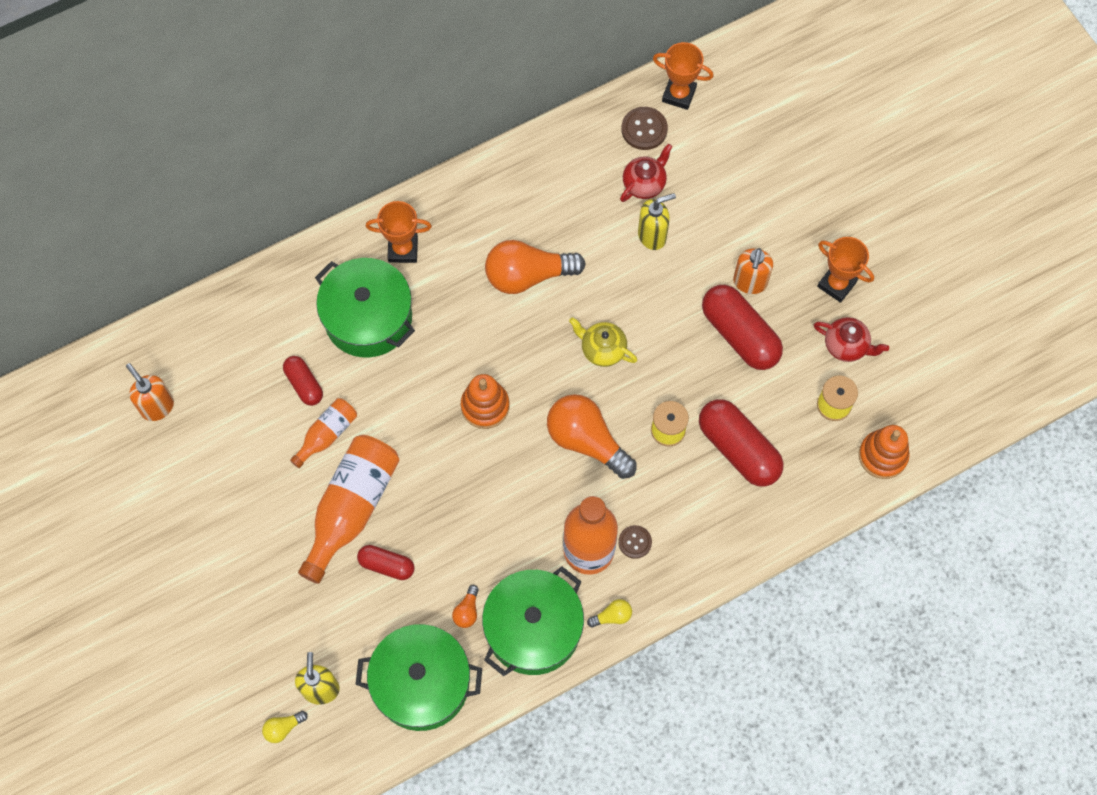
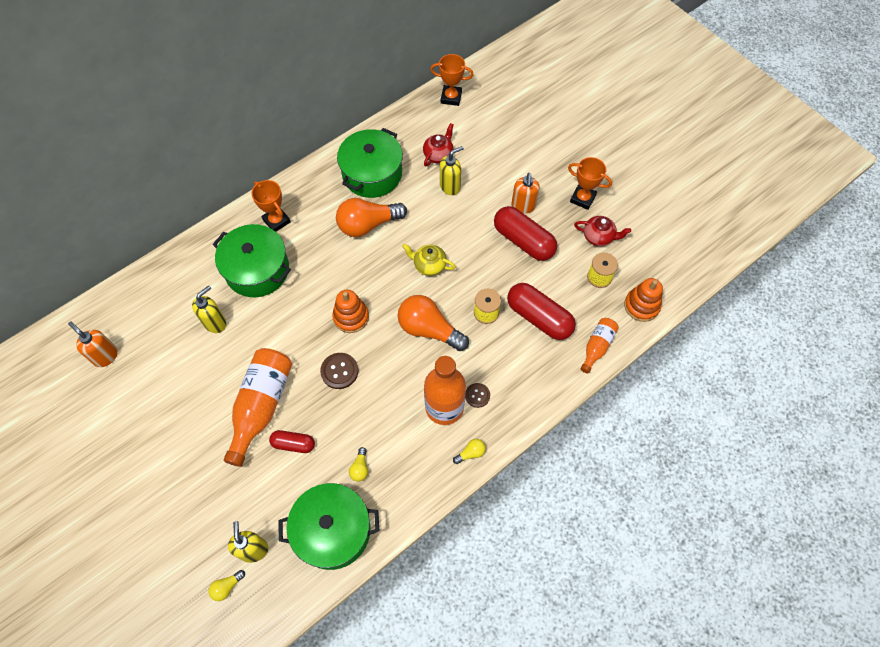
camera: 10 degrees left, 5 degrees down
red capsule [283,356,323,406] -> yellow soap dispenser [192,285,226,333]
orange bottle [290,398,357,468] -> orange bottle moved to [580,318,619,374]
orange trophy [366,201,432,263] -> orange trophy turned 60 degrees clockwise [251,180,291,232]
orange light bulb [452,585,479,628] -> yellow light bulb [349,447,368,482]
green pot [482,566,584,676] -> green pot moved to [337,128,403,198]
brown button [621,107,668,150] -> brown button moved to [320,353,358,389]

